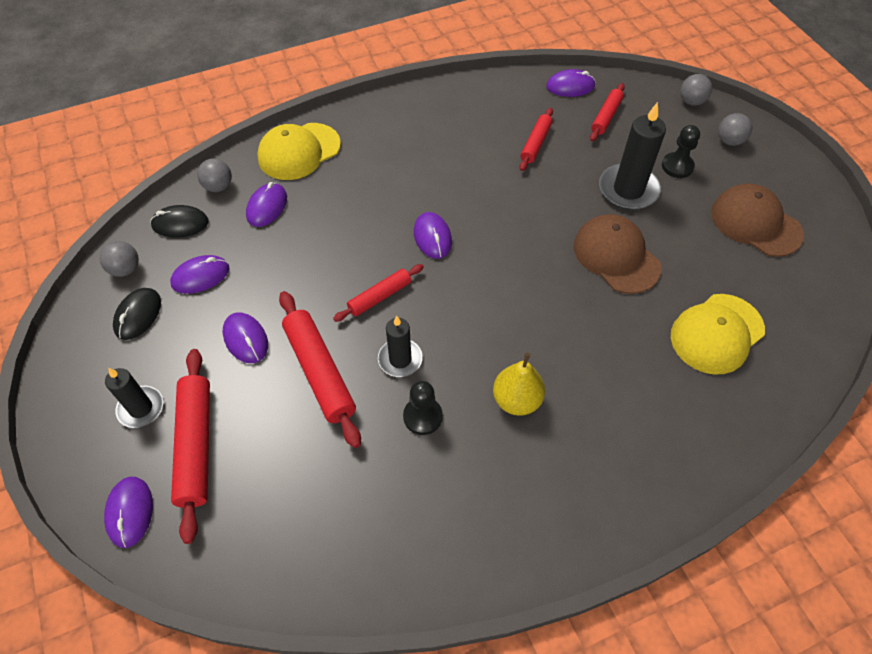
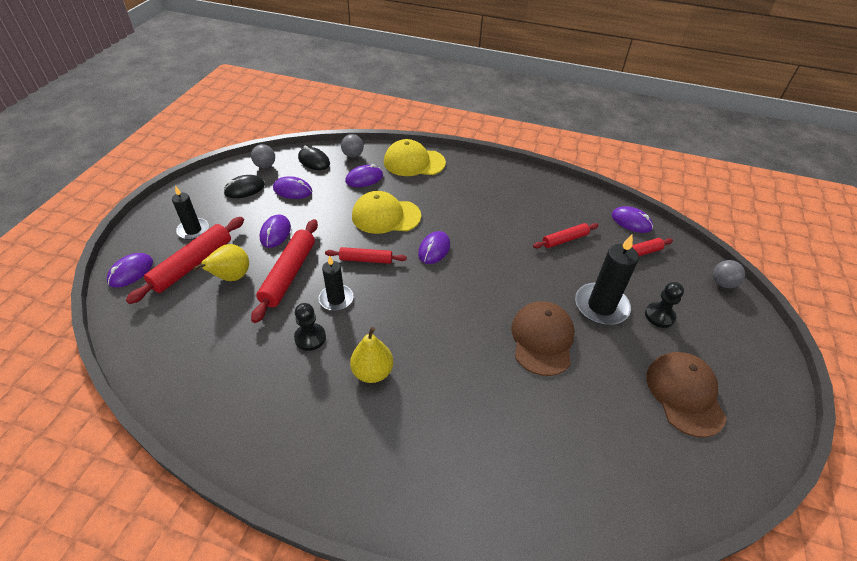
camera: 40 degrees right, 10 degrees down
yellow cap [671,294,765,375] -> yellow cap moved to [352,191,421,234]
grey ball [718,113,752,146] -> none
none -> yellow pear [193,244,249,281]

